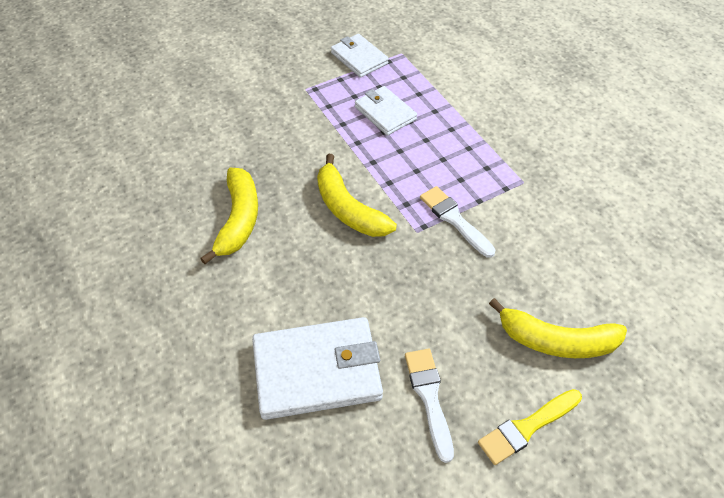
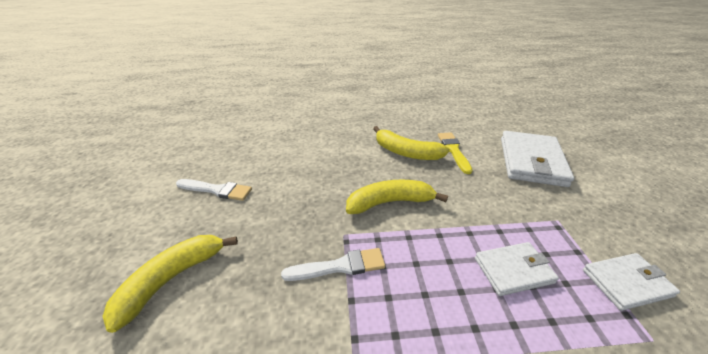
camera: 115 degrees right, 15 degrees down
white wallet [252,317,383,420] -> white wallet moved to [501,131,574,187]
yellow brush [478,389,582,465] -> yellow brush moved to [438,132,473,174]

